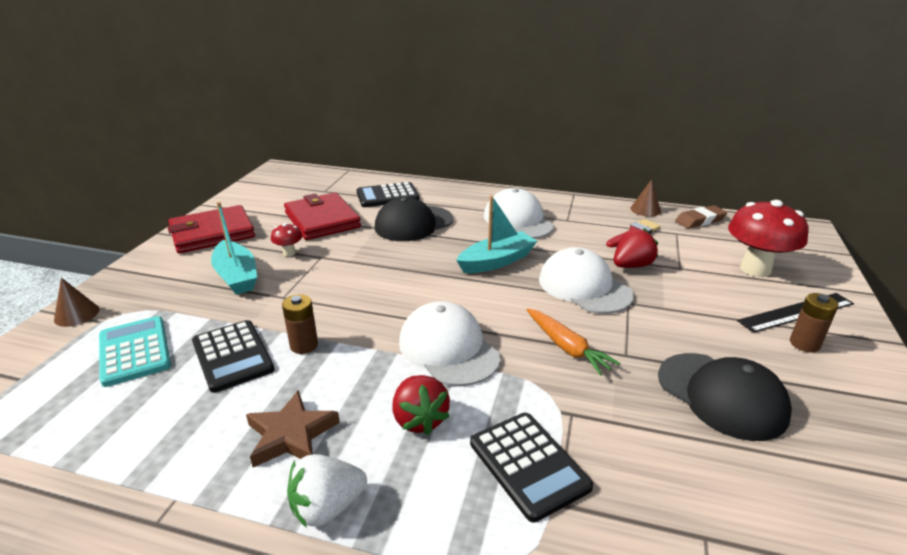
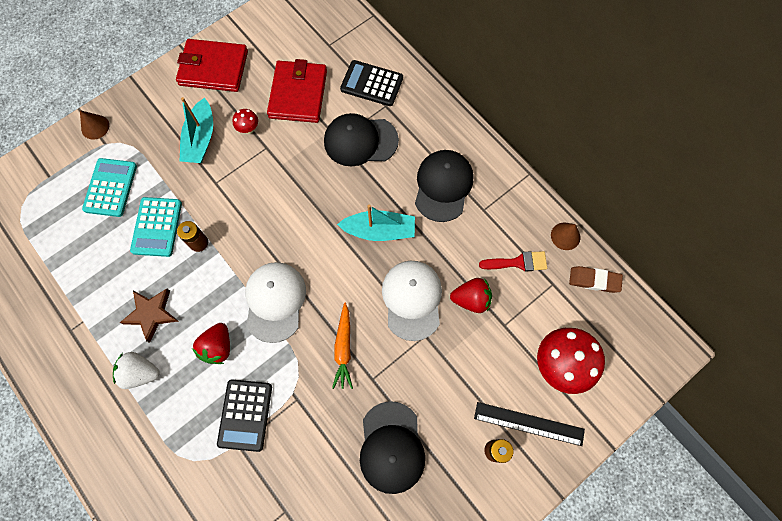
camera: 35 degrees right, 40 degrees up
black calculator [192,320,275,393] -> turquoise calculator [130,197,182,257]
white cap [484,188,554,239] -> black cap [415,150,473,222]

